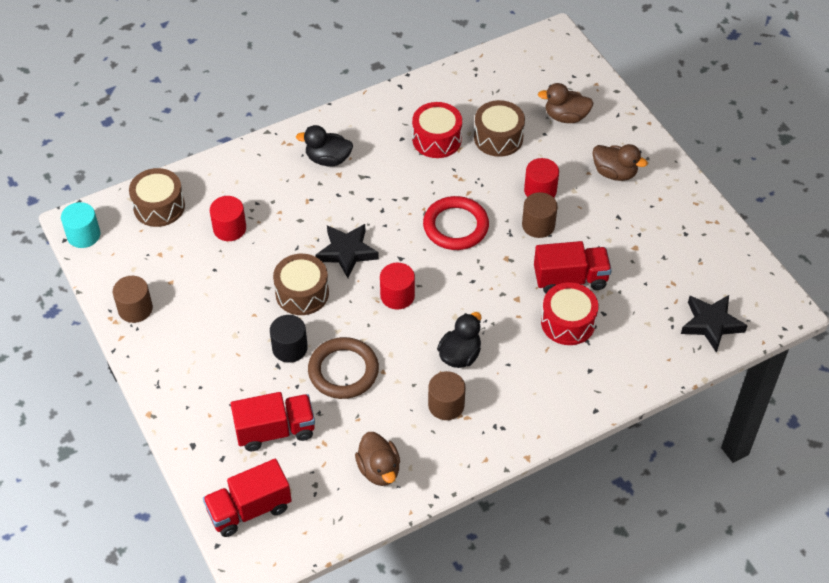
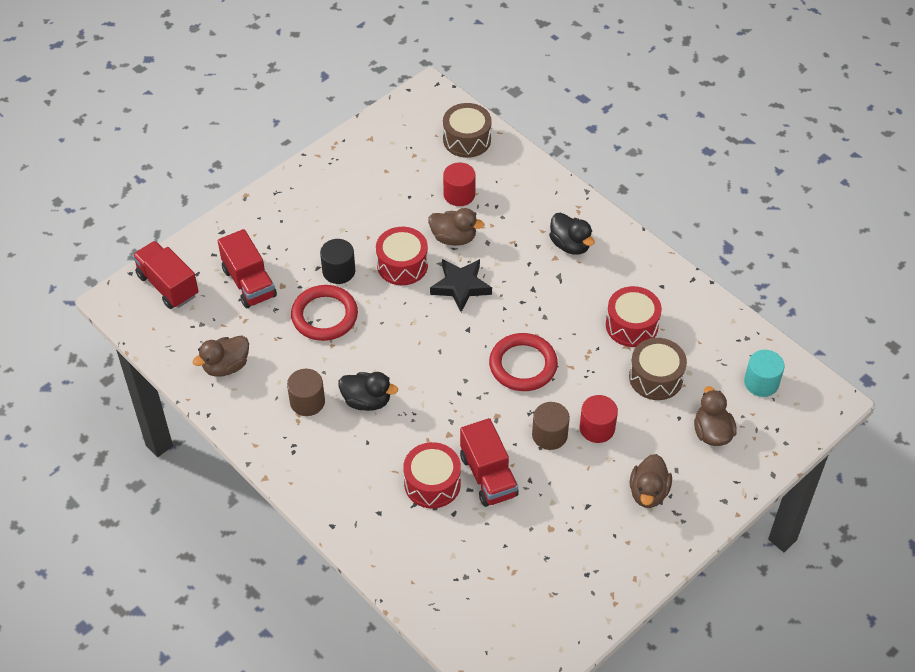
camera: 75 degrees right, 0 degrees up
turquoise cylinder [61,202,100,248] -> turquoise cylinder moved to [744,350,785,397]
brown cylinder [113,276,153,323] -> none
brown drum [273,254,329,315] -> red drum [376,227,428,285]
black duck [296,125,353,167] -> black duck turned 150 degrees clockwise [549,213,595,255]
brown ring [308,337,379,399] -> red ring [291,285,358,341]
red cylinder [380,263,415,309] -> none
black star [681,295,748,353] -> none
none -> brown duck [428,208,485,246]

